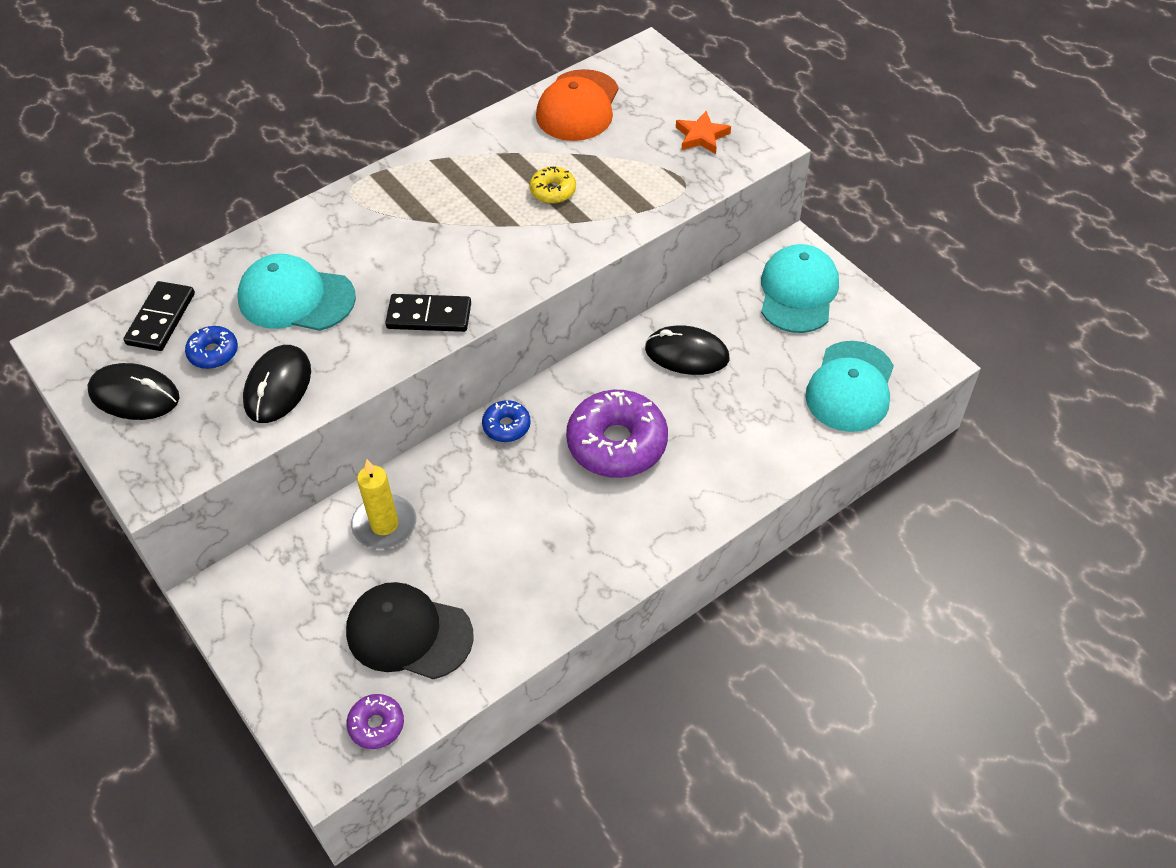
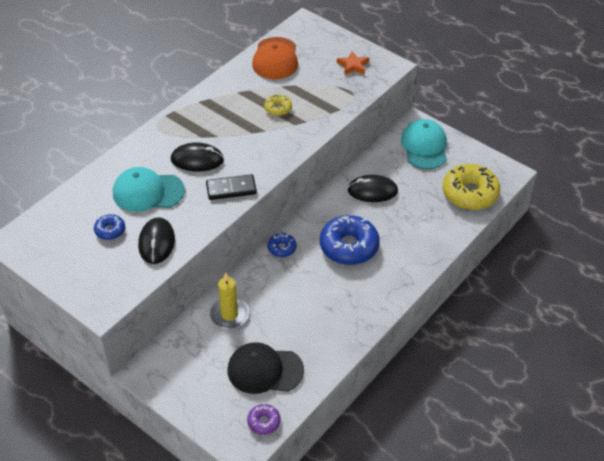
camera: 15 degrees left, 5 degrees down
black mouse [87,363,179,420] -> black mouse moved to [171,142,224,172]
black domino [123,281,195,351] -> none
purple donut [566,390,668,478] -> blue donut [320,215,380,265]
turquoise cap [805,341,894,432] -> yellow donut [443,164,500,210]

